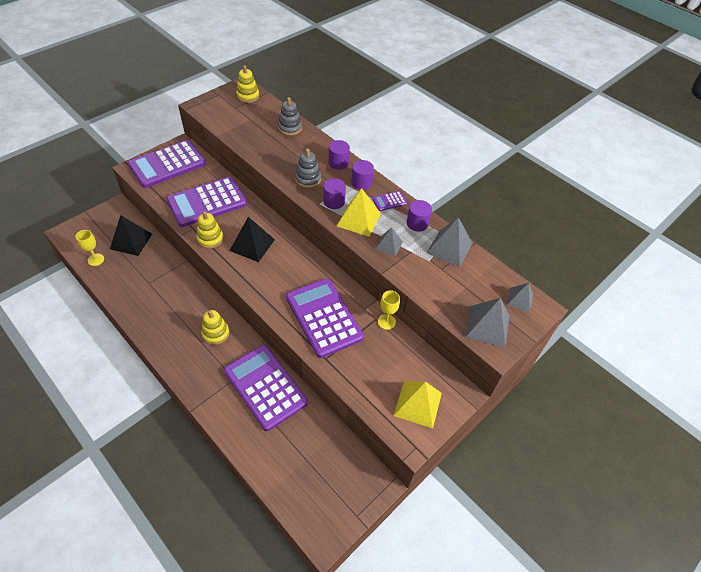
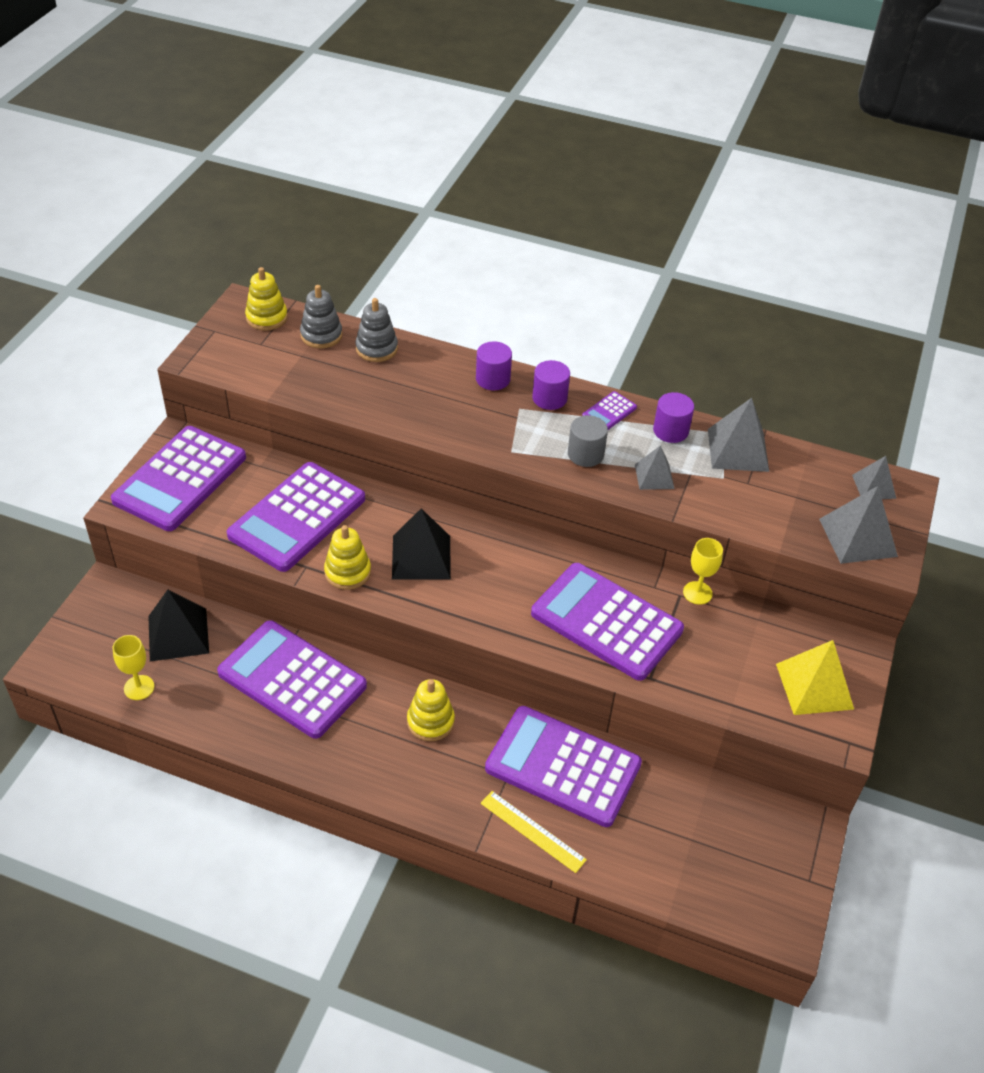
camera: 25 degrees left, 5 degrees down
grey stacking toy [295,149,321,188] -> grey stacking toy moved to [300,285,343,348]
purple cylinder [323,178,346,209] -> none
yellow pyramid [337,188,381,237] -> grey cylinder [568,415,608,467]
none -> purple calculator [217,620,367,739]
none -> yellow ruler [481,791,587,873]

